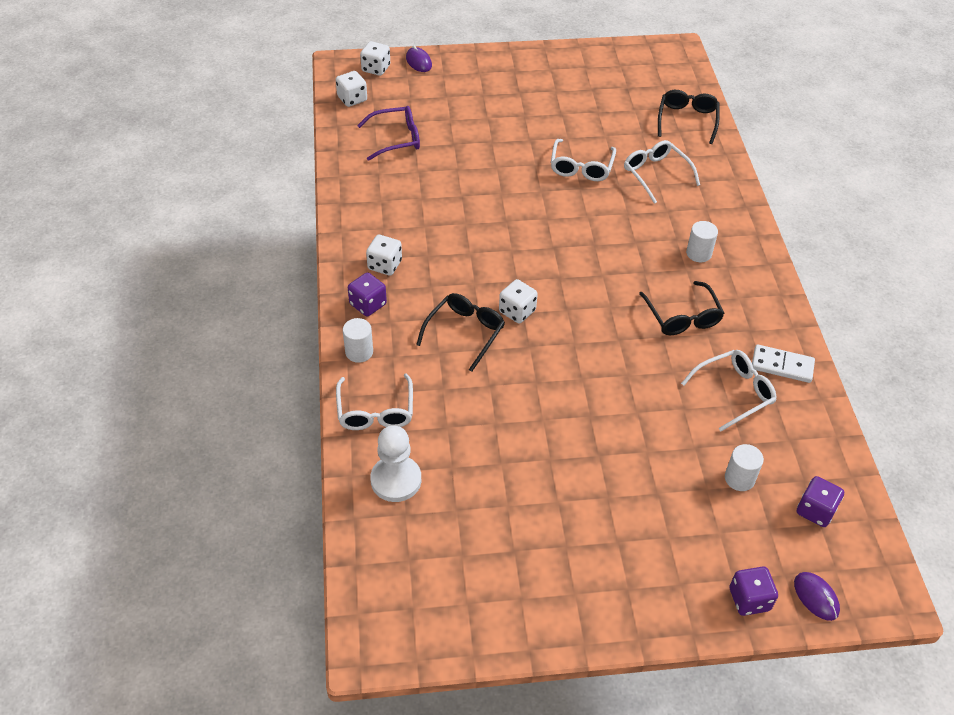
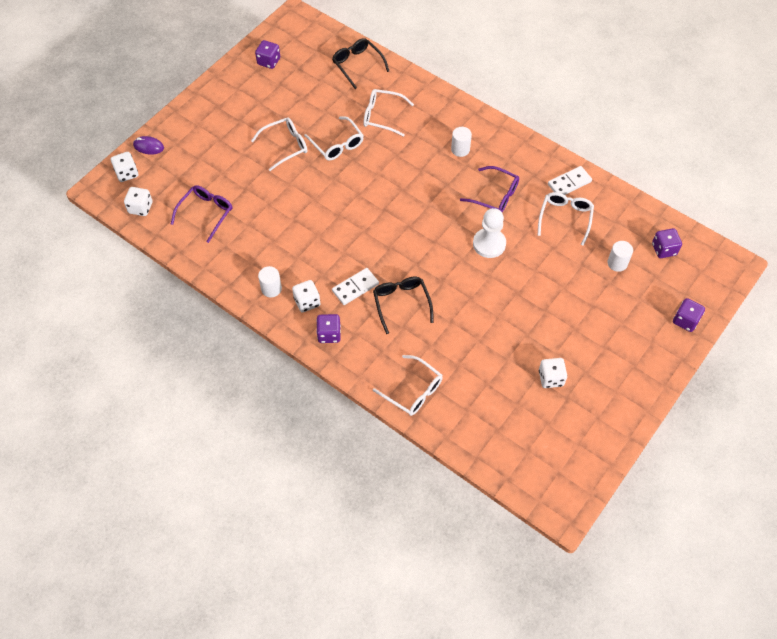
camera: 45 degrees left, 10 degrees up
white cylinder [343,318,373,363] -> white cylinder moved to [258,266,282,297]
white pawn [370,426,421,502] -> white pawn moved to [473,208,506,258]
white dice [499,279,538,323] -> white dice moved to [539,358,567,388]
black glasses [639,281,724,335] -> purple glasses [460,166,519,212]
purple mouse [794,572,840,621] -> none
none -> white glasses [251,118,307,171]
none -> purple dice [255,40,280,69]
none -> white domino [332,268,379,305]

